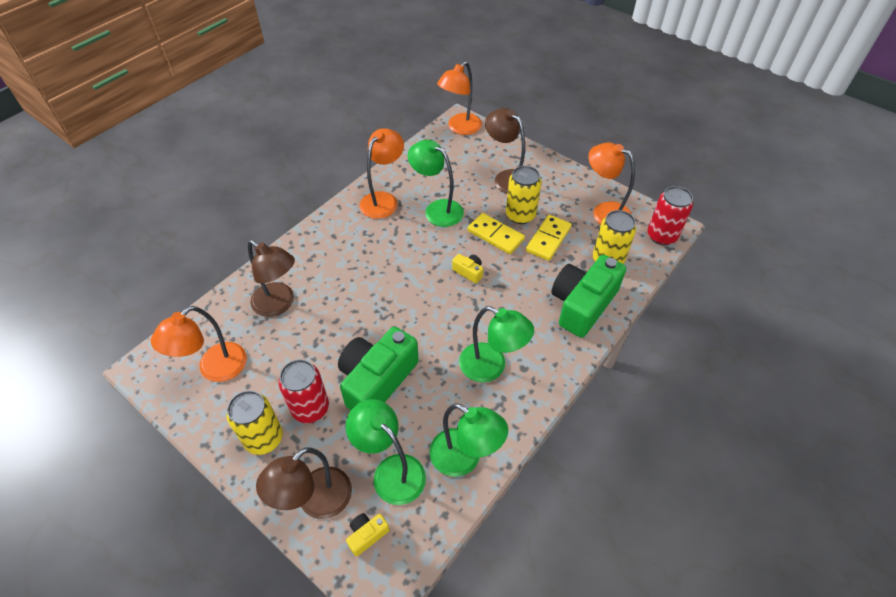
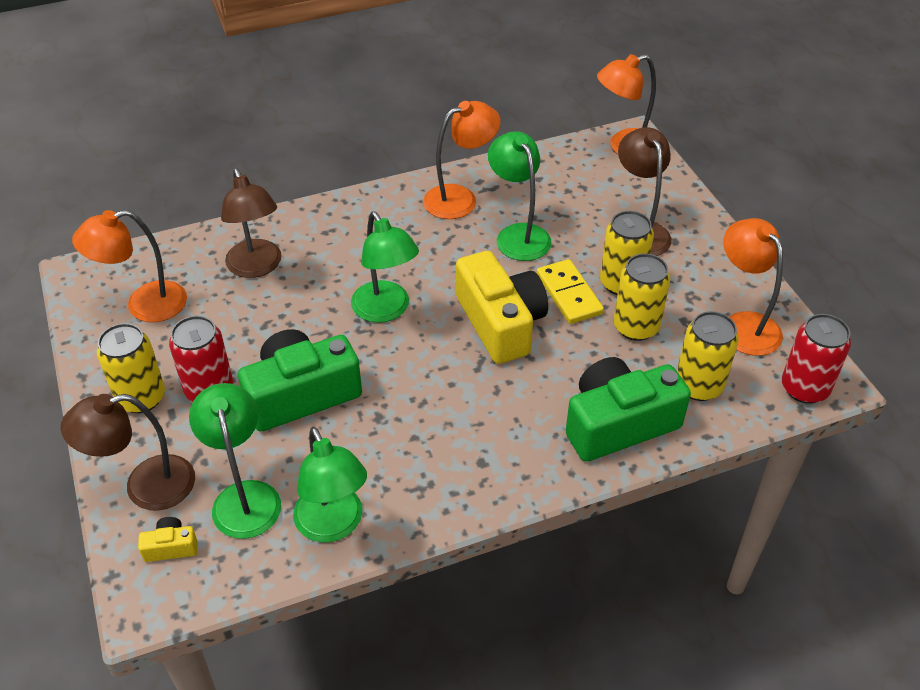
camera: 30 degrees right, 5 degrees down
yellow camera [452,254,483,283] -> yellow camera [456,251,548,364], size x2.38
green lamp [459,306,534,382] -> green lamp moved to [351,212,419,323]
yellow domino [526,215,572,261] -> yellow can [613,254,670,341]

